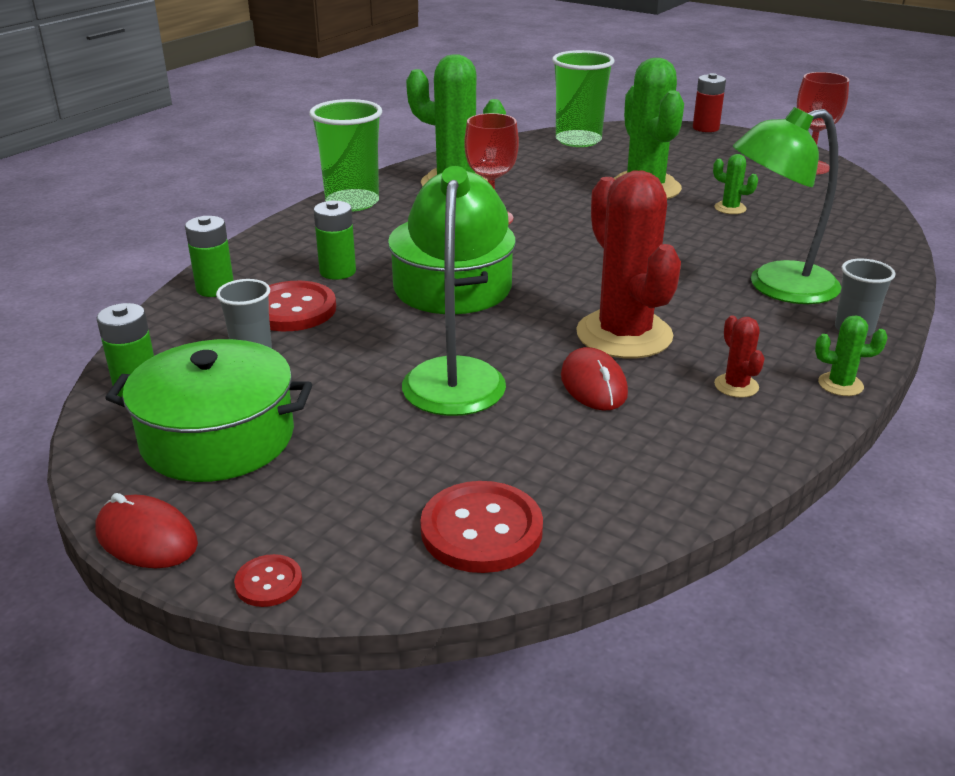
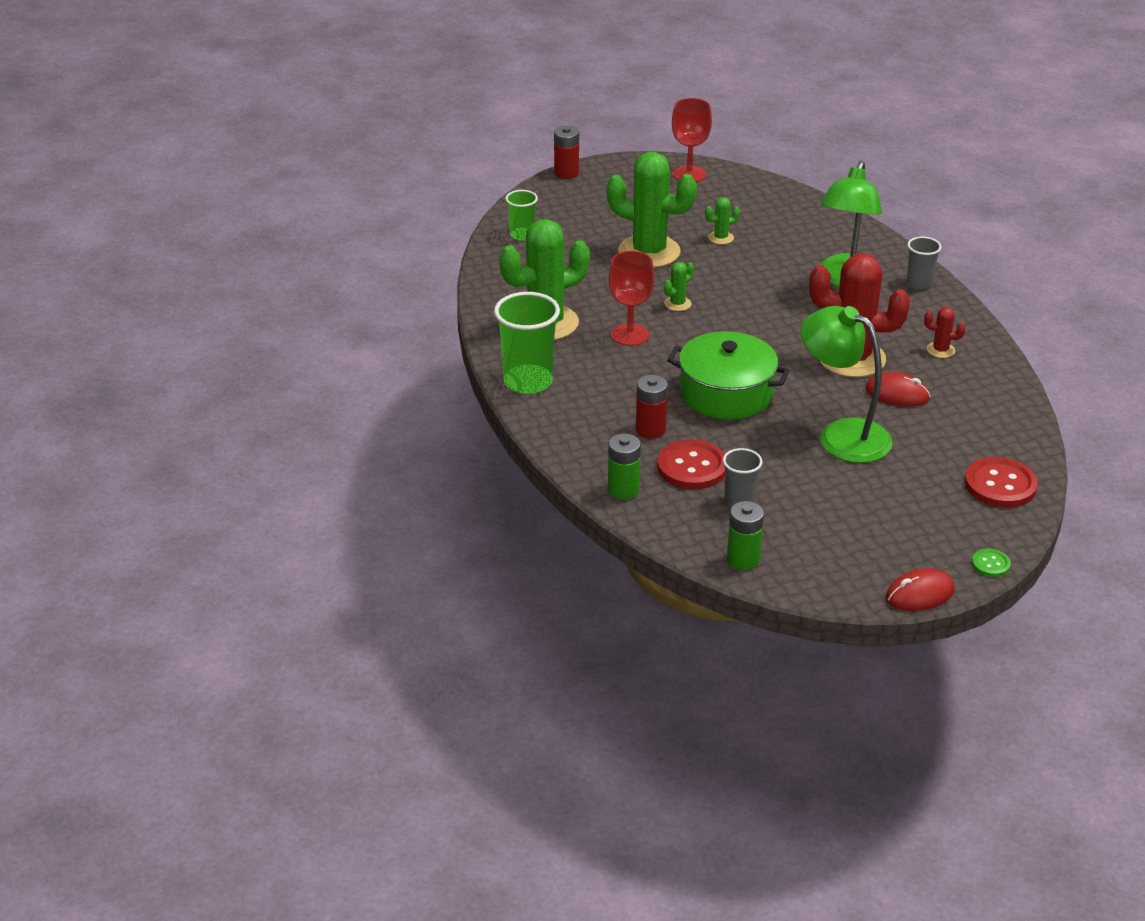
camera: 55 degrees left, 5 degrees up
green pot [105,339,312,482] -> none
red button [234,554,302,607] -> green button [972,549,1011,577]
green battery [314,201,356,280] -> red battery [636,375,668,439]
green cup [552,50,614,147] -> green cup [505,190,538,241], size x0.56
green cactus [815,315,888,396] -> green cactus moved to [664,262,694,311]

